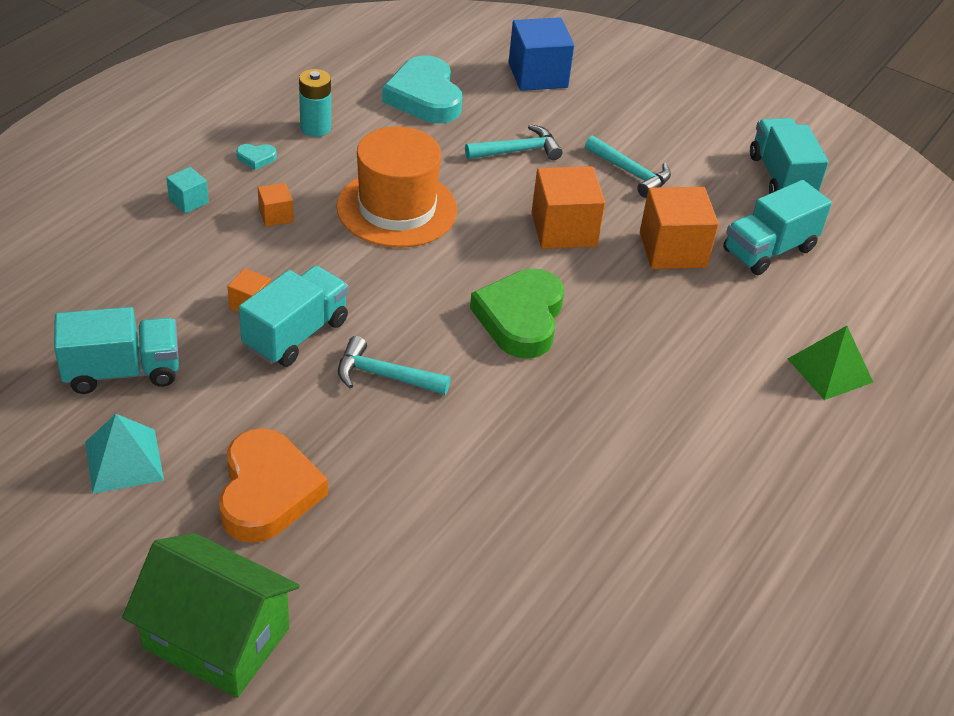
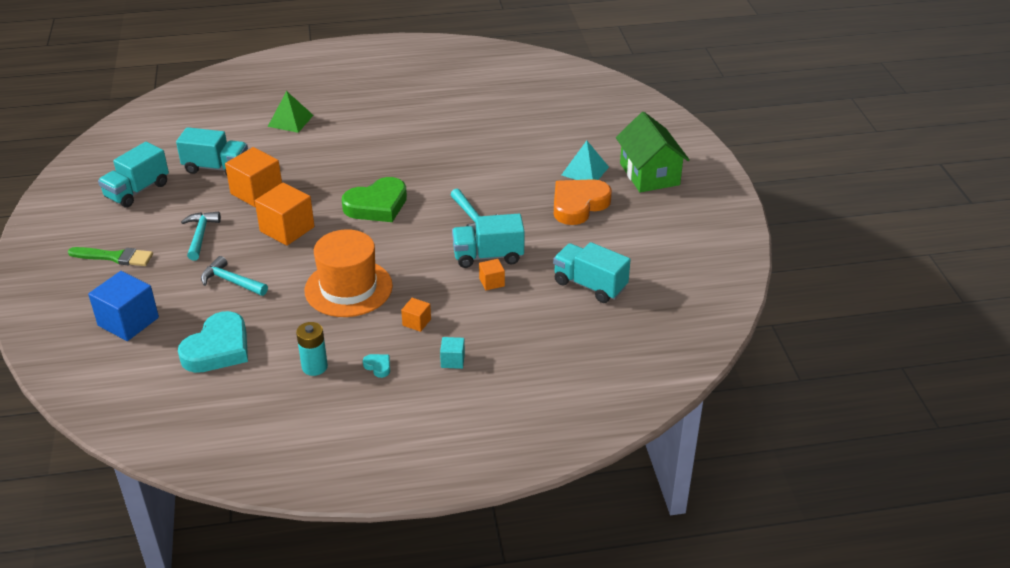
camera: 130 degrees left, 5 degrees down
turquoise pyramid [85,414,164,494] -> turquoise pyramid moved to [562,141,609,180]
none -> green brush [68,247,153,266]

